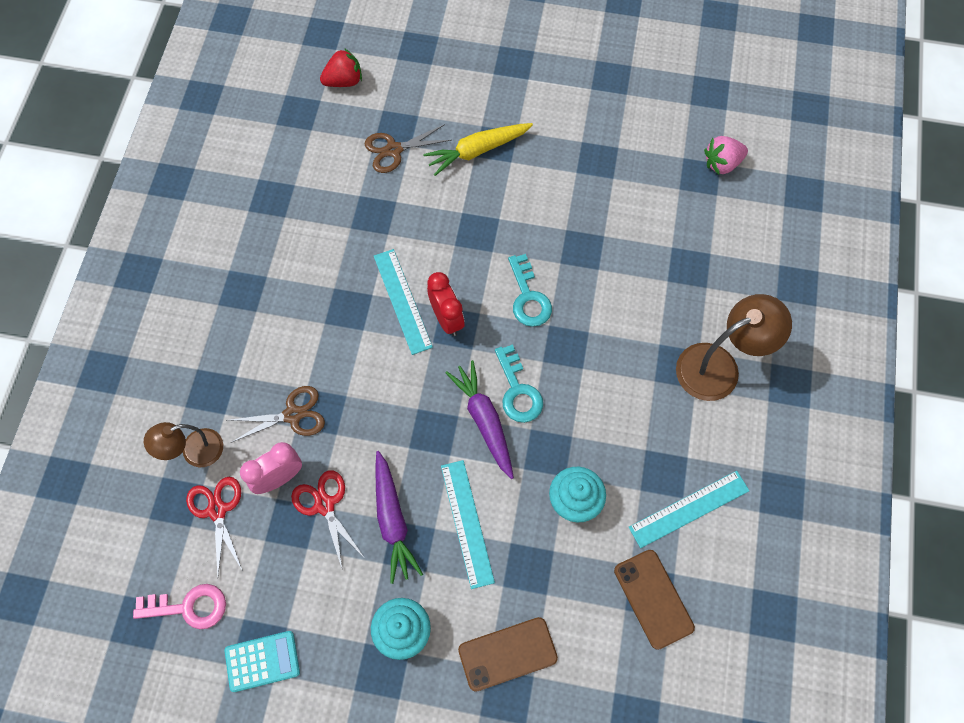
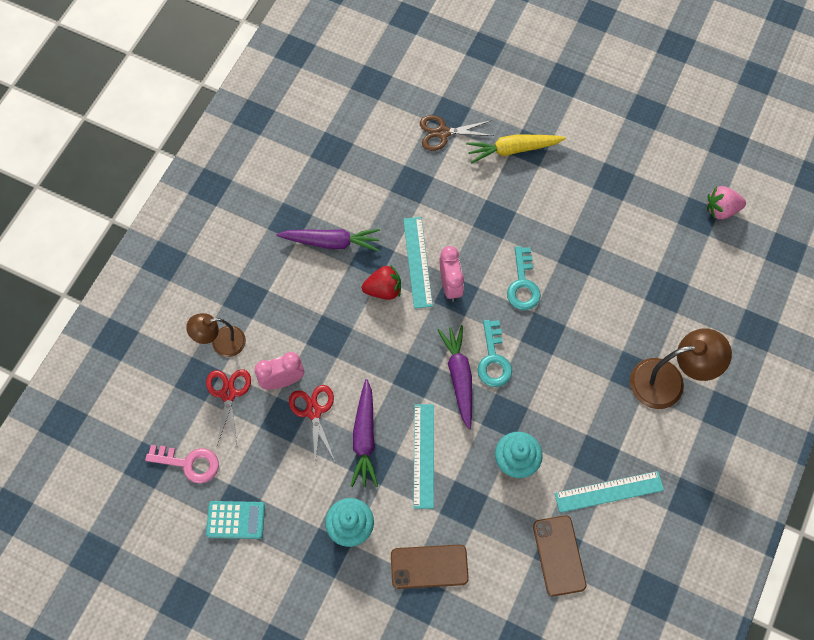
camera: 15 degrees right, 0 degrees up
brown scissors [227,386,325,442] -> none
red strawberry [320,48,362,87] -> red strawberry moved to [362,265,401,300]
red clock [427,272,465,336] -> pink clock [440,246,464,302]
none -> purple carrot [277,229,380,251]

